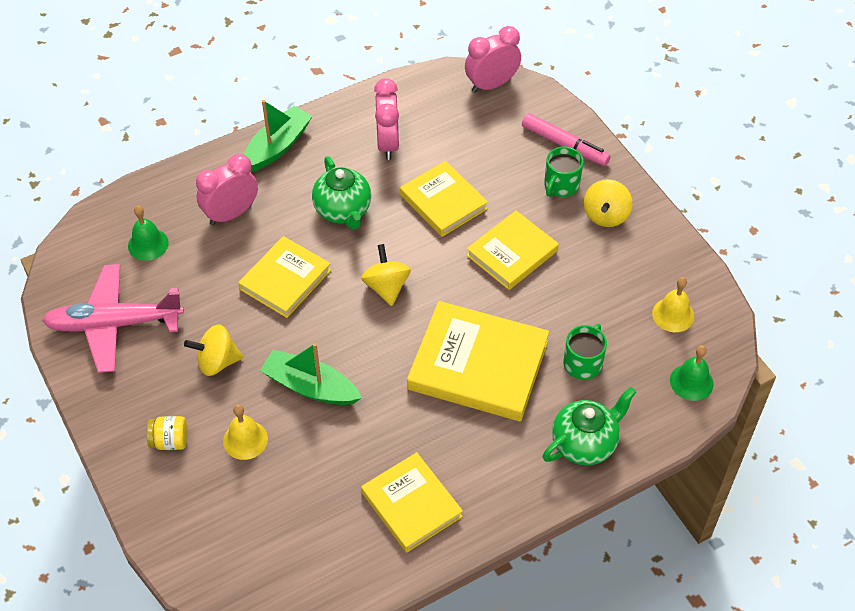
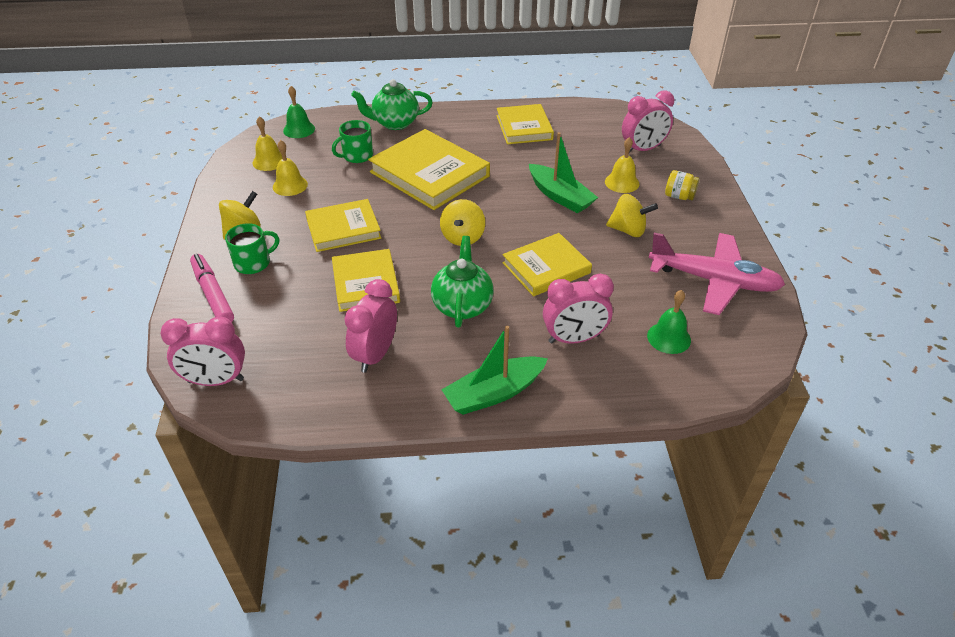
camera: 155 degrees left, 10 degrees down
none -> yellow bell [273,140,308,196]
none -> pink clock [622,91,674,153]

